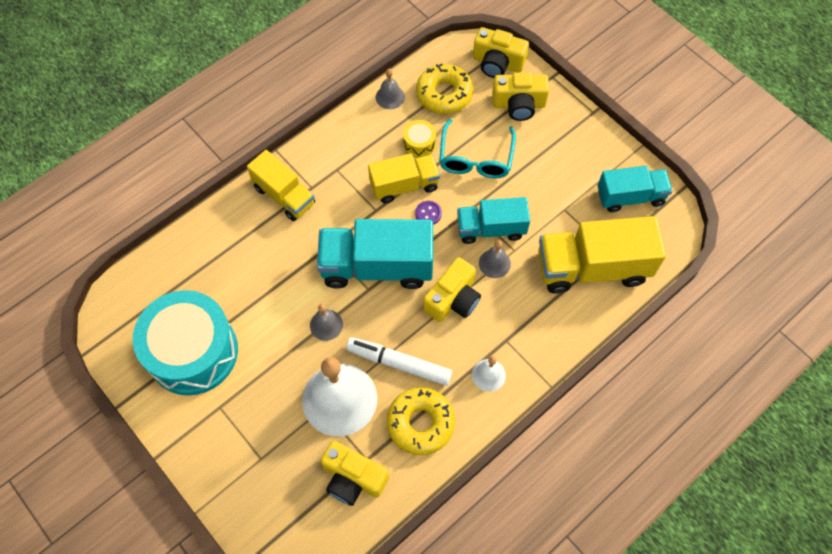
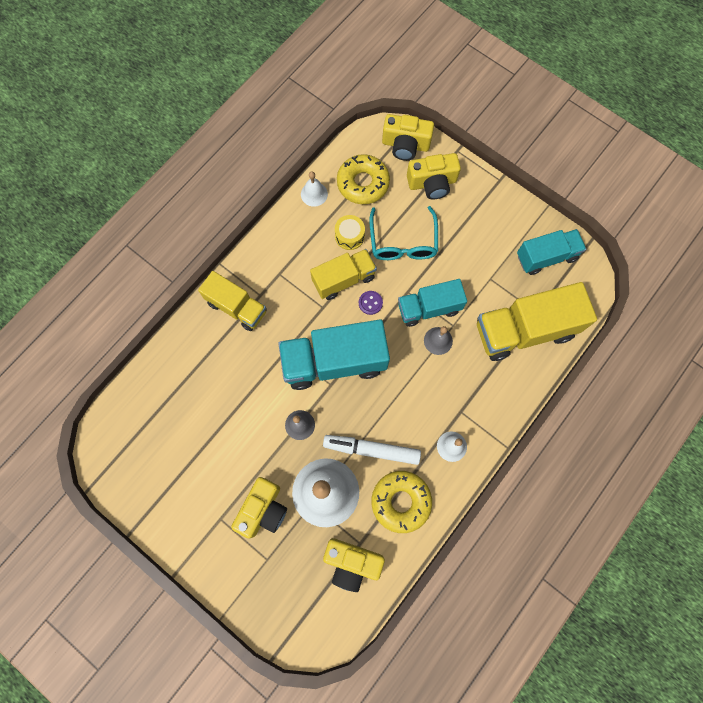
camera: 10 degrees left, 10 degrees up
turquoise drum [133,290,238,396] -> none
grey bell [376,69,405,109] -> white bell [301,171,328,207]
yellow camera [423,257,481,322] -> yellow camera moved to [231,477,287,538]

